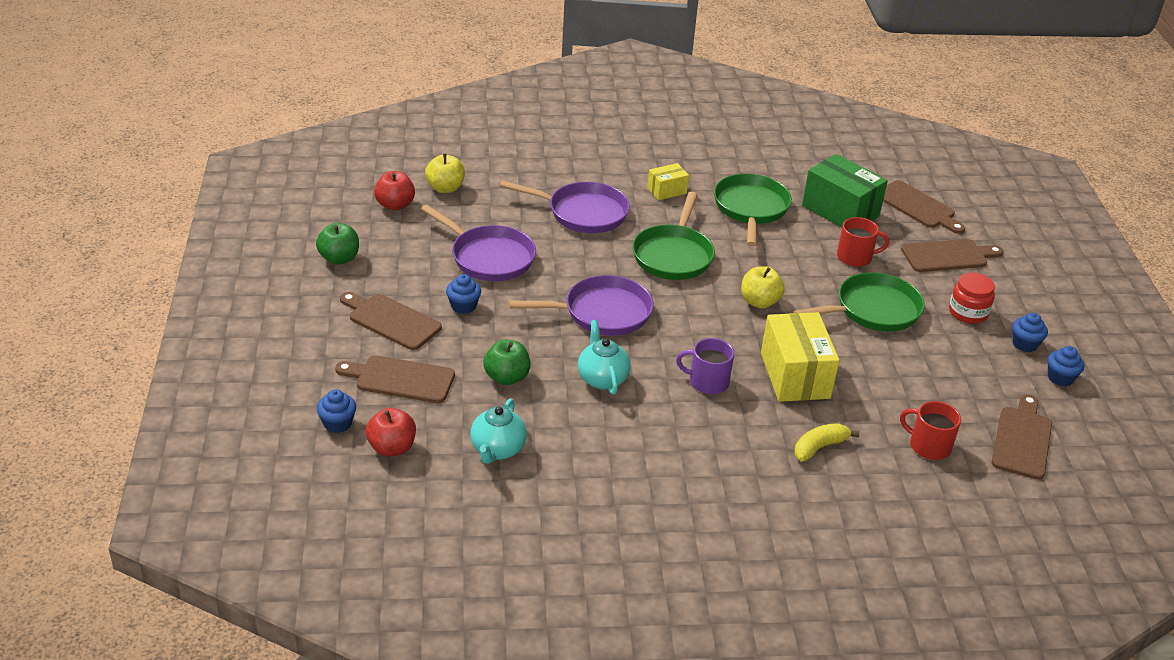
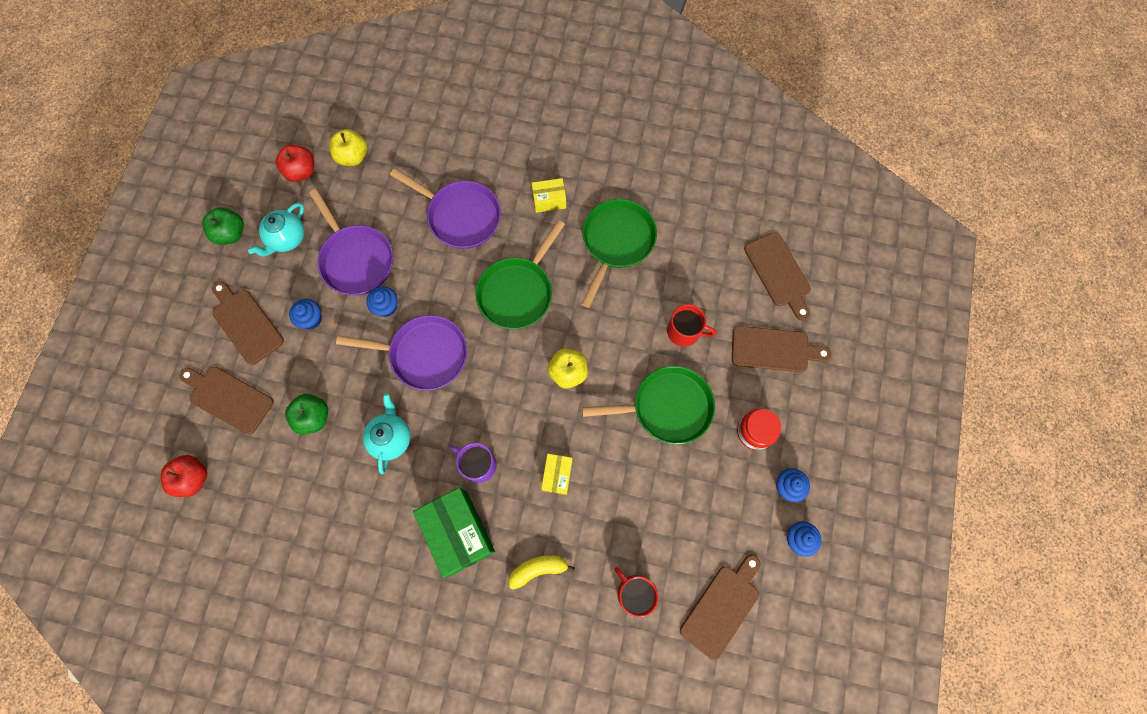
camera: 20 degrees right, 35 degrees up
blue cupcake [317,389,356,433] -> blue cupcake moved to [366,286,398,317]
turquoise teapot [470,398,527,464] -> turquoise teapot moved to [248,202,304,256]
yellow box [761,312,840,402] -> yellow box [541,454,573,495], size x0.52
green box [802,154,888,227] -> green box moved to [413,487,495,577]

